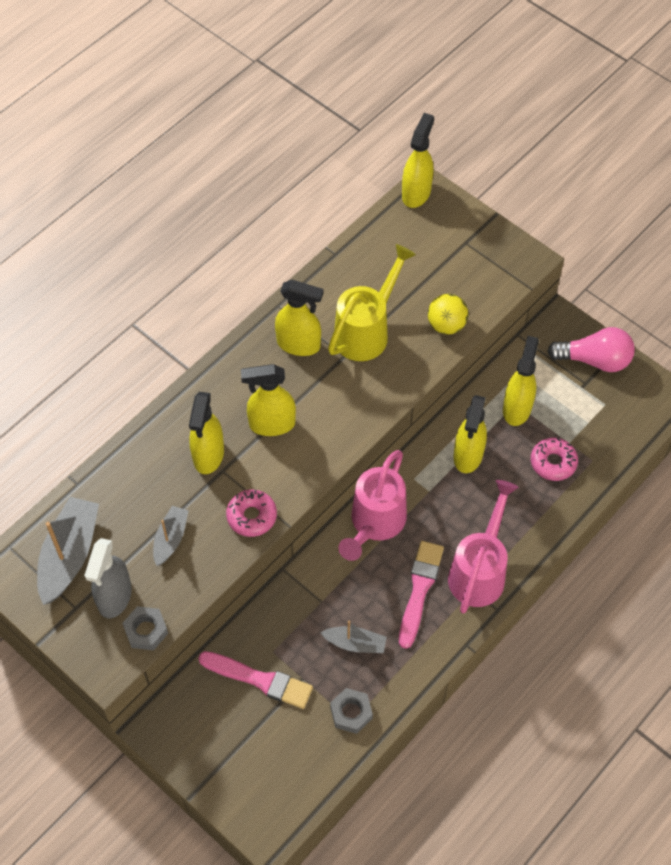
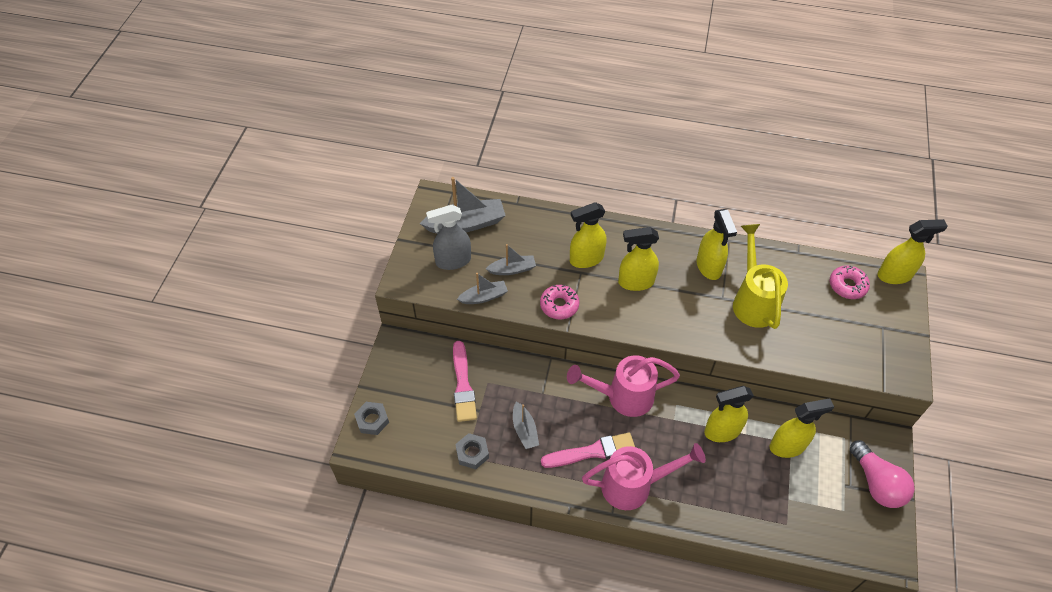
camera: 60 degrees right, 5 degrees down
grey nut [122,606,168,650] -> grey nut moved to [354,402,389,435]
yellow spray bottle [241,364,296,436] -> yellow spray bottle turned 60 degrees counterclockwise [618,227,659,291]
yellow watering can [328,244,416,361] -> yellow watering can turned 105 degrees counterclockwise [733,224,788,329]
yellow ball [428,294,469,335] -> none
pink donut [531,438,578,481] -> pink donut moved to [830,265,870,299]
none -> grey boat [457,273,508,304]

